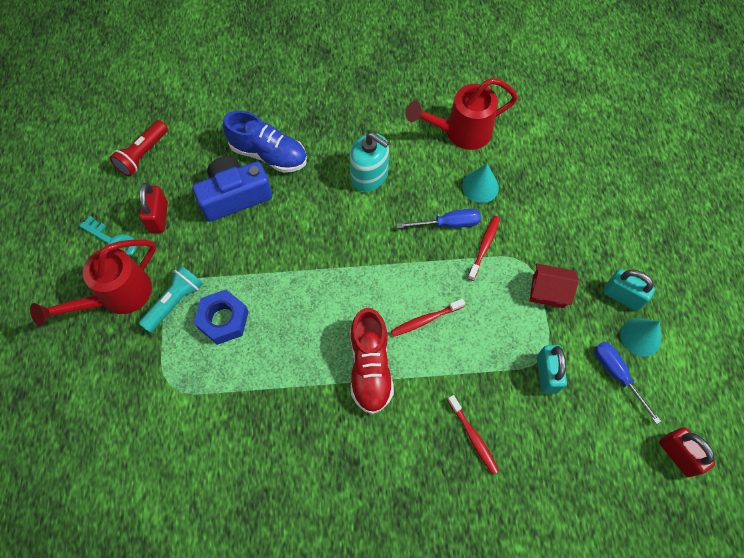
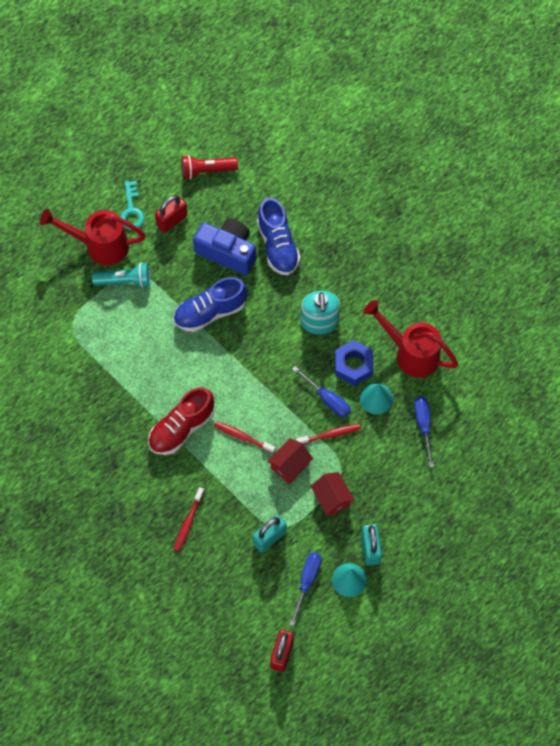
camera: 50 degrees right, 0 degrees up
blue nut [194,290,249,345] -> blue nut moved to [335,340,374,386]
none -> blue shoe [174,277,247,332]
none -> red house [267,438,313,484]
none -> blue screwdriver [414,396,434,467]

